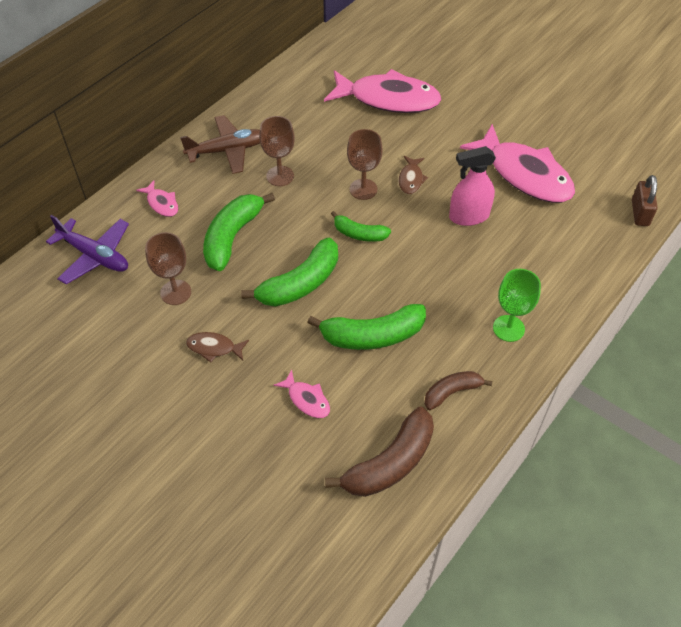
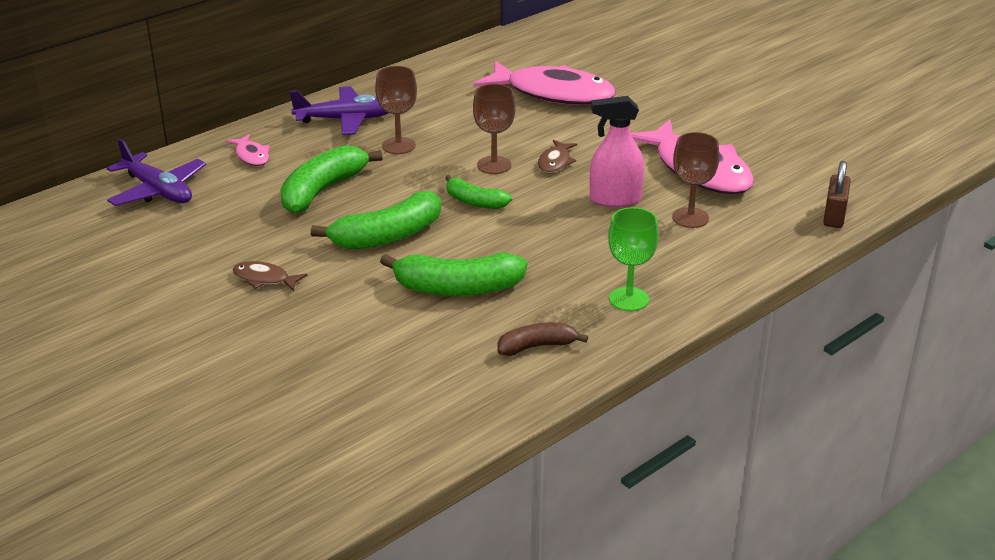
camera: 10 degrees right, 20 degrees down
brown goblet [145,232,191,305] -> brown goblet moved to [672,132,719,228]
brown plane [180,115,260,174] -> purple plane [290,86,388,135]
pink fish [274,370,330,418] -> none
brown banana [325,407,434,497] -> none

